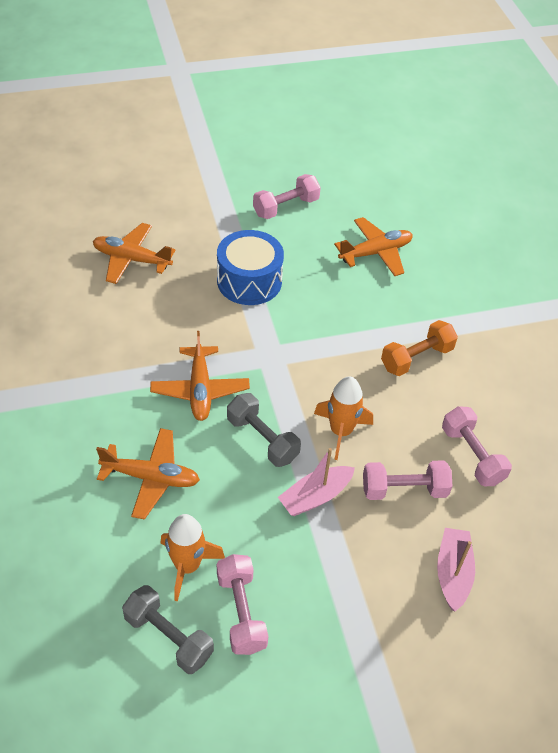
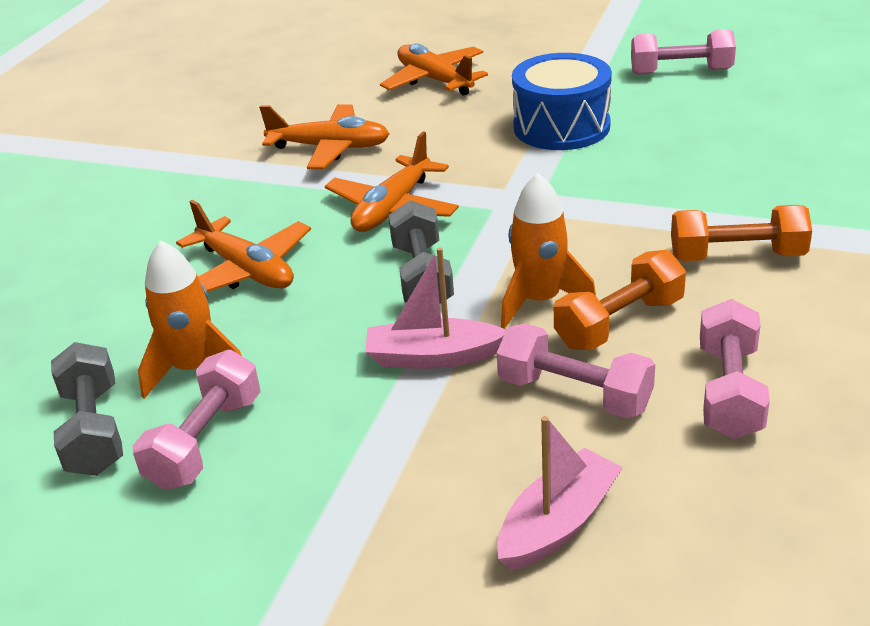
camera: 40 degrees right, 15 degrees down
orange plane [334,217,413,276] -> orange plane moved to [259,104,389,169]
none -> orange dumbbell [554,250,686,350]

